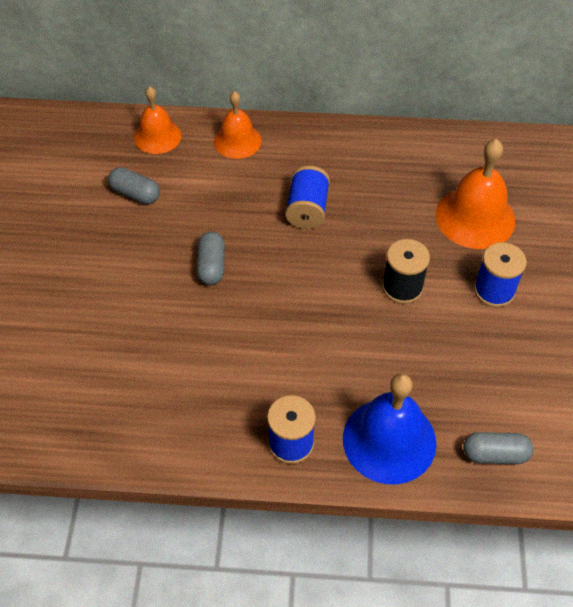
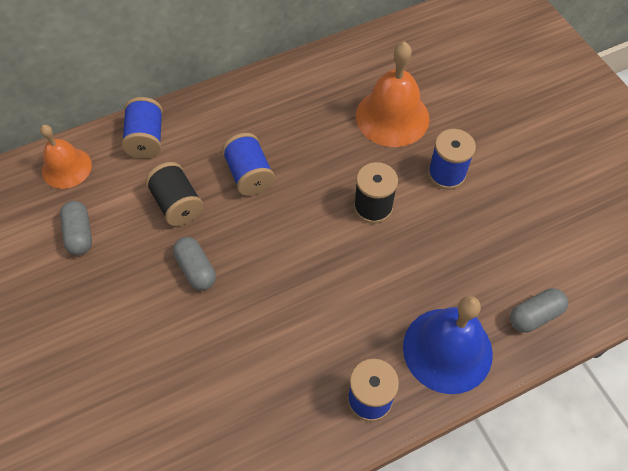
camera: 30 degrees left, 5 degrees up
grey capsule [108,167,160,204] -> grey capsule turned 75 degrees clockwise [60,201,92,255]
orange bell [214,91,261,159] -> blue spool [122,97,163,159]
none -> black spool [145,162,204,226]

